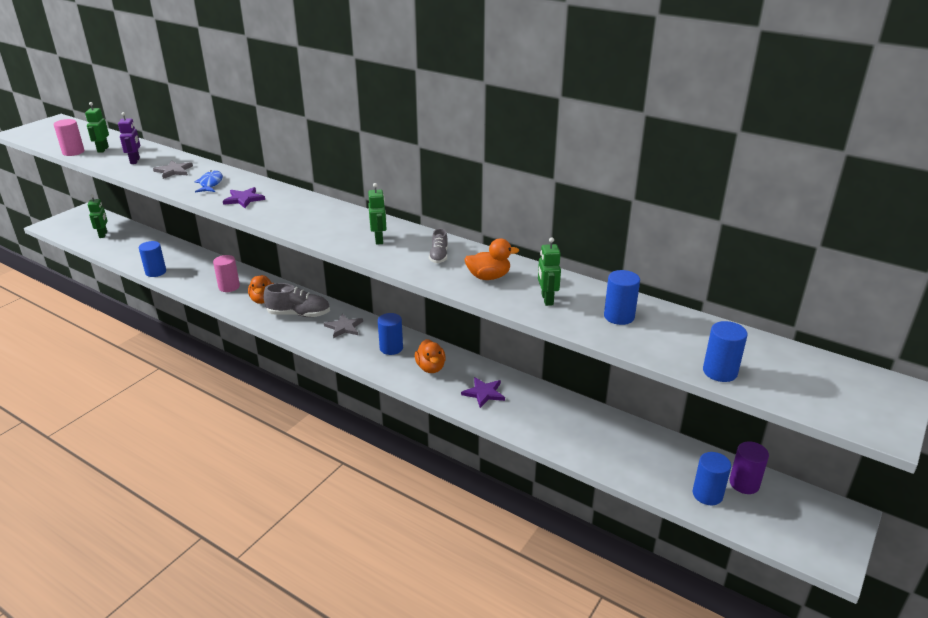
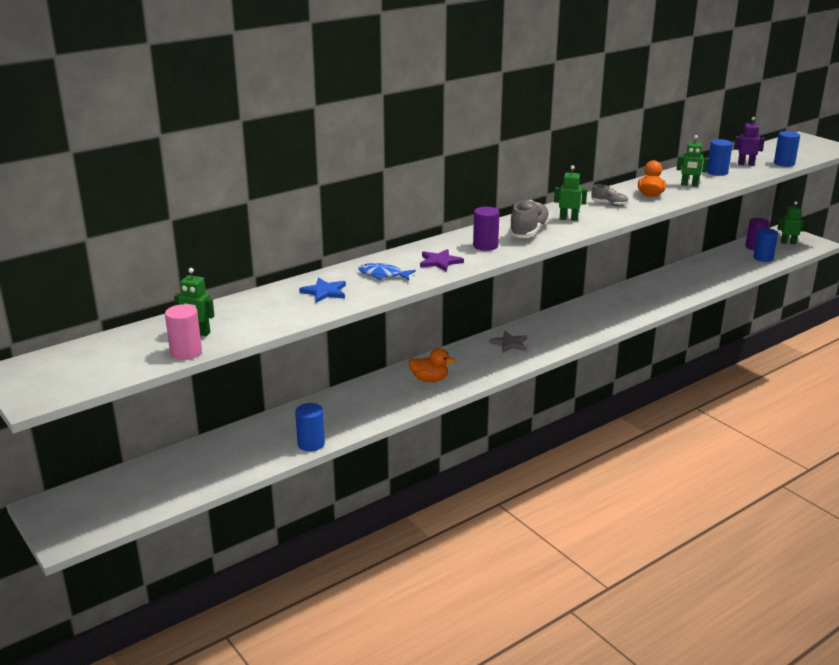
camera: 70 degrees left, 5 degrees down
green robot [88,194,108,238] -> green robot moved to [777,201,806,244]
purple robot [118,112,140,164] -> purple robot moved to [734,117,765,166]
grey star [153,160,193,179] -> blue star [299,278,346,303]
pink cylinder [213,255,240,292] -> none
grey shoe [263,283,330,317] -> grey shoe moved to [509,200,551,238]
blue cylinder [378,313,403,355] -> none
orange duck [415,339,446,373] -> none
purple star [461,377,505,408] -> none
none -> purple cylinder [473,207,500,251]

